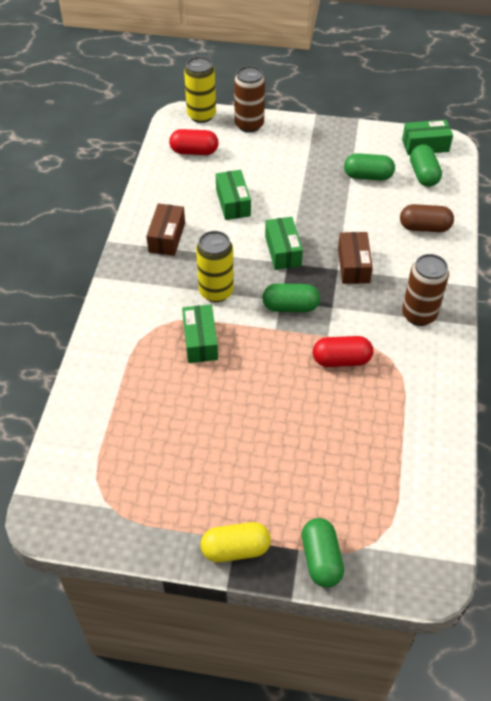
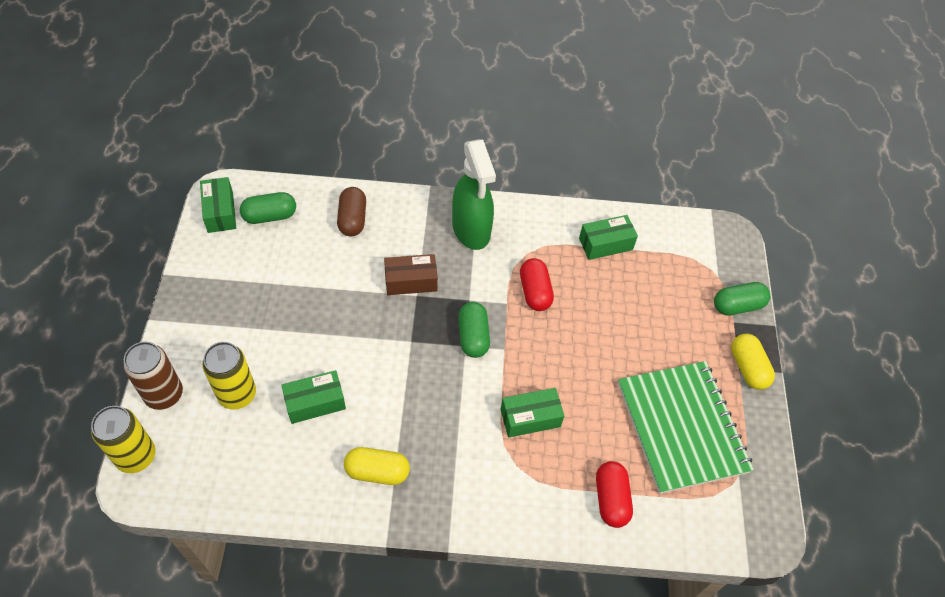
camera: 100 degrees left, 5 degrees up
brown box [146,204,185,256] -> yellow capsule [344,447,410,485]
red capsule [169,129,219,155] -> red capsule moved to [596,461,633,528]
yellow can [196,231,234,302] -> yellow can moved to [202,342,256,410]
green box [265,217,303,270] -> green box moved to [579,215,638,260]
green capsule [344,153,395,181] -> none
brown can [402,254,449,326] -> green spray bottle [452,139,496,250]
none -> green notebook [618,361,754,494]

